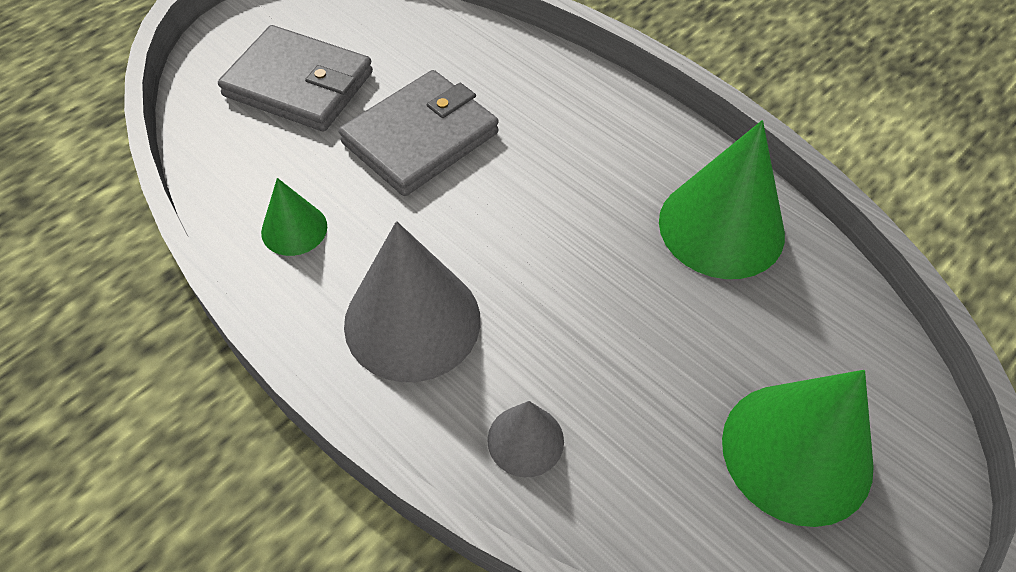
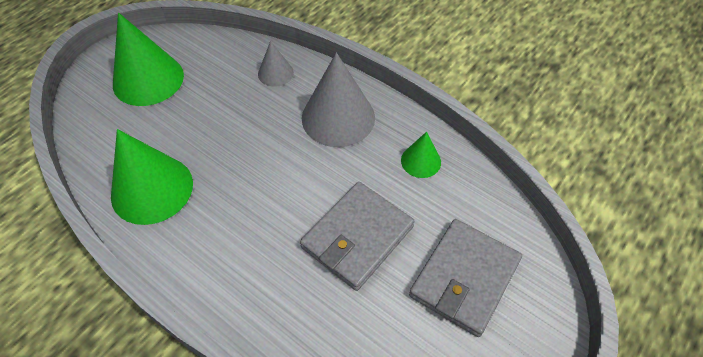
camera: 175 degrees right, 0 degrees up
grey wallet [218,25,373,132] -> grey wallet turned 75 degrees counterclockwise [409,219,522,337]

